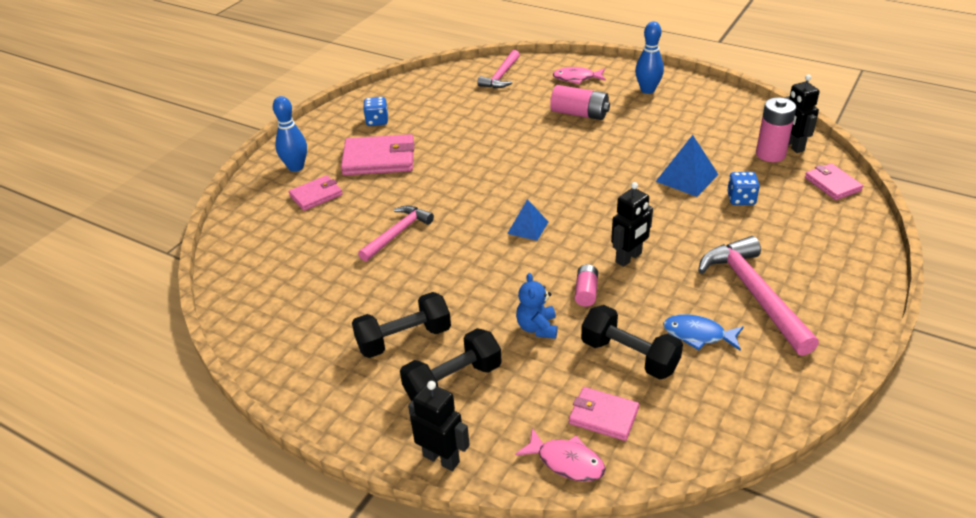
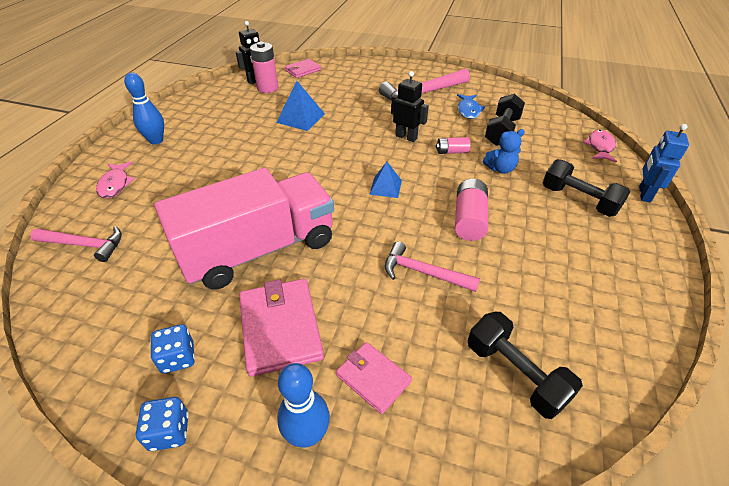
camera: 105 degrees left, 5 degrees up
black dumbbell [352,292,451,358] -> black dumbbell moved to [468,312,583,419]
black robot [408,381,470,471] -> blue robot [639,124,689,202]
pink battery [550,85,610,120] -> pink battery moved to [455,179,488,241]
pink wallet [569,387,639,441] -> none
blue dice [727,172,760,205] -> blue dice moved to [136,397,189,451]
none -> pink truck [154,168,334,290]

